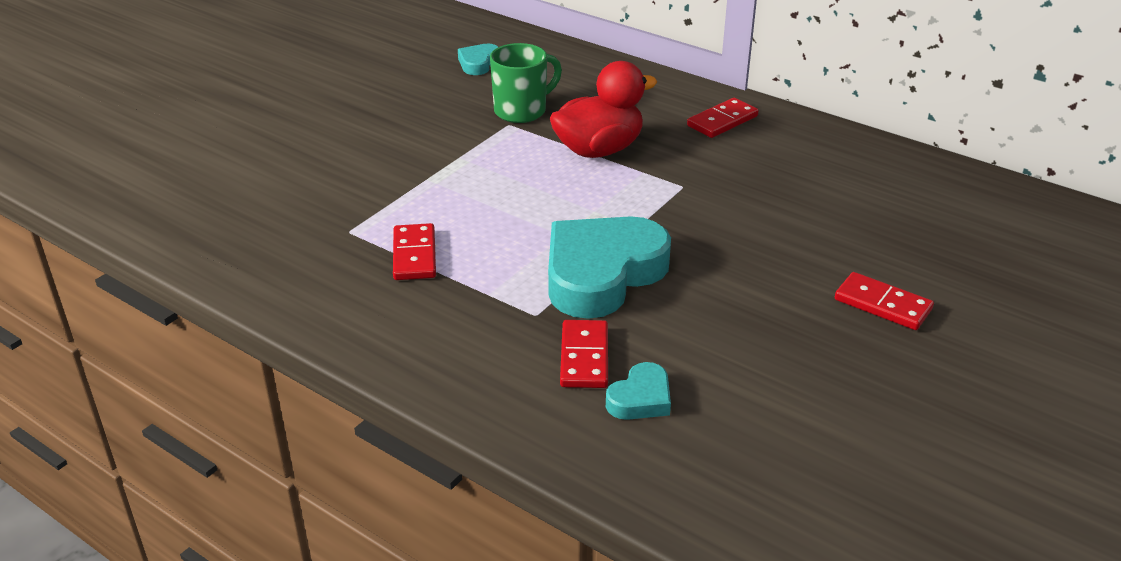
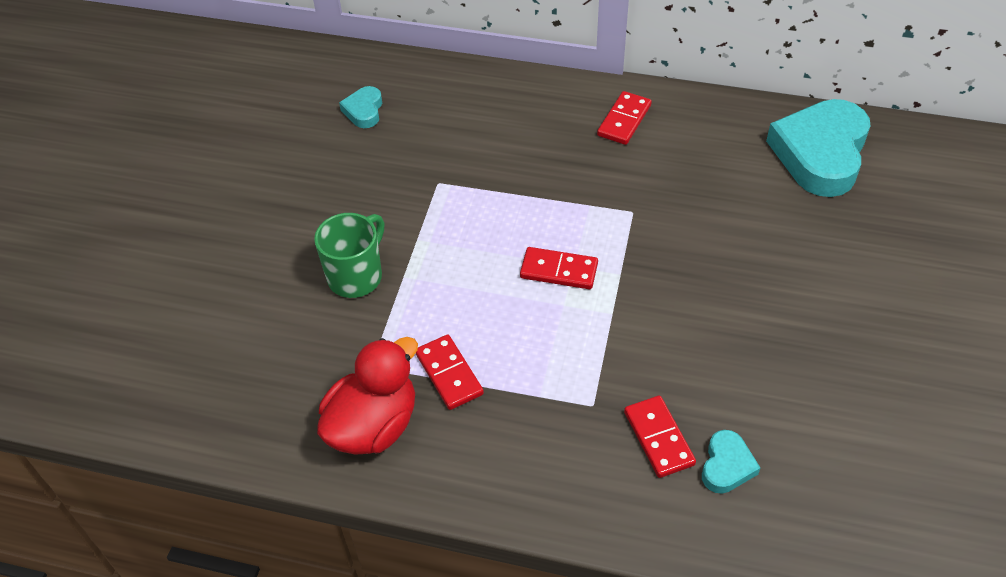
camera: 20 degrees left, 15 degrees up
green mug [490,43,562,123] -> green mug moved to [314,213,384,298]
turquoise heart [548,216,671,319] -> turquoise heart moved to [766,99,870,197]
red duck [550,61,657,158] -> red duck moved to [317,337,418,455]
red domino [835,272,934,330] -> red domino moved to [520,247,598,289]

